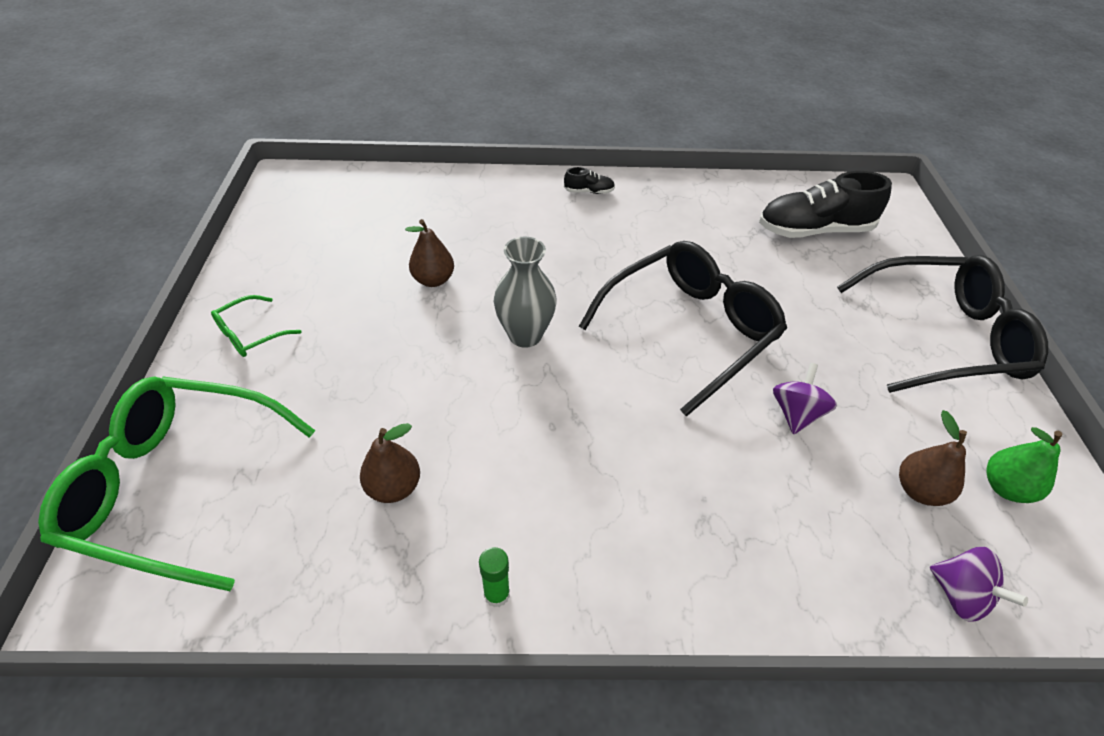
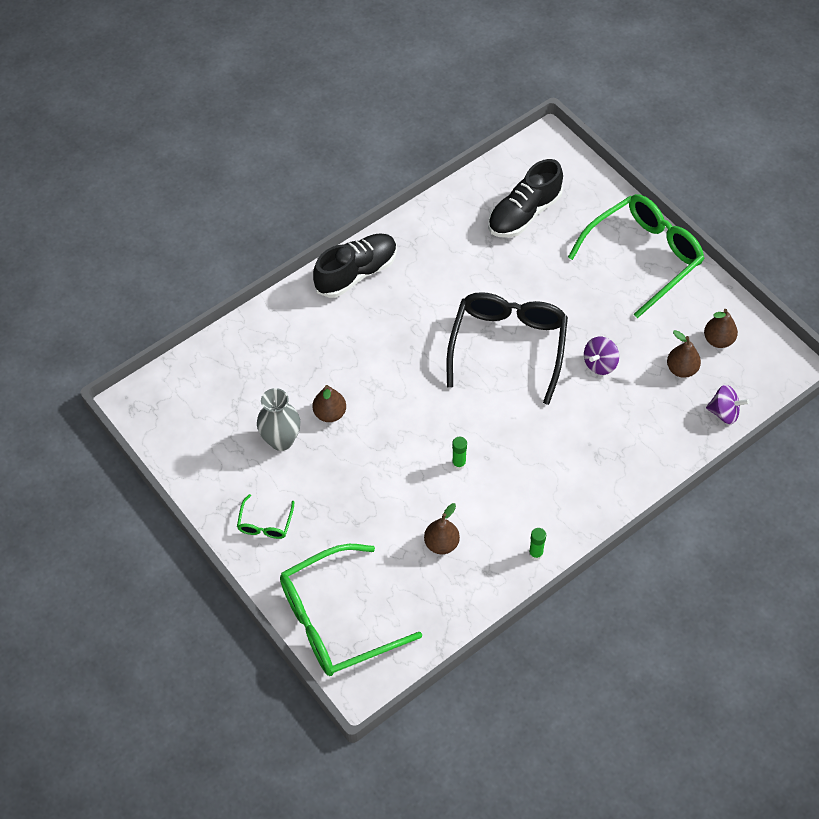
camera: 35 degrees left, 10 degrees up
grey vase [494,237,557,348] -> grey vase moved to [257,388,300,451]
black shoe [564,167,615,194] -> black shoe [313,234,397,298], size x2.28
purple spinning top [773,363,837,434] -> purple spinning top turned 120 degrees counterclockwise [584,336,619,375]
black glasses [837,255,1048,393] -> green glasses [568,194,705,318]
green pear [986,427,1062,503] -> brown pear [704,309,738,348]
none -> green glue stick [452,437,467,470]

